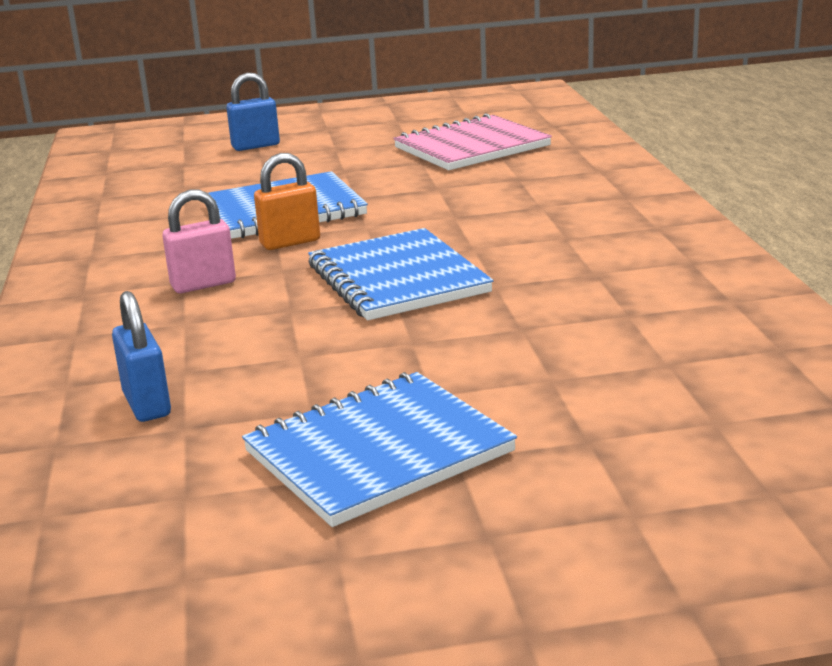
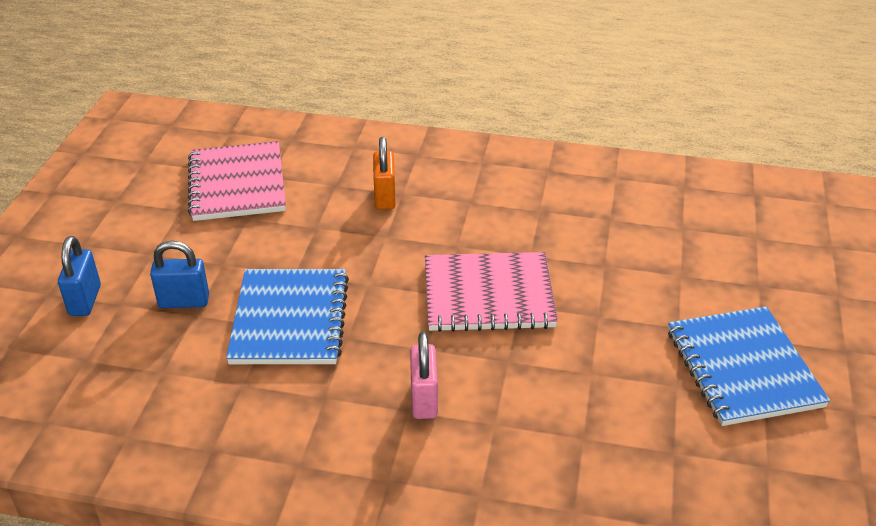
camera: 70 degrees left, 15 degrees up
blue padlock [112,291,171,422] -> blue padlock moved to [150,241,209,308]
orange padlock [254,153,320,250] -> orange padlock moved to [373,137,396,210]
blue notebook [308,228,493,320] -> pink notebook [425,252,558,332]

